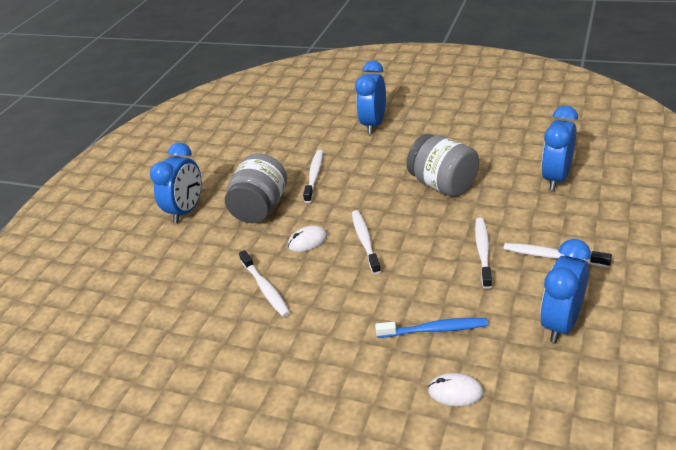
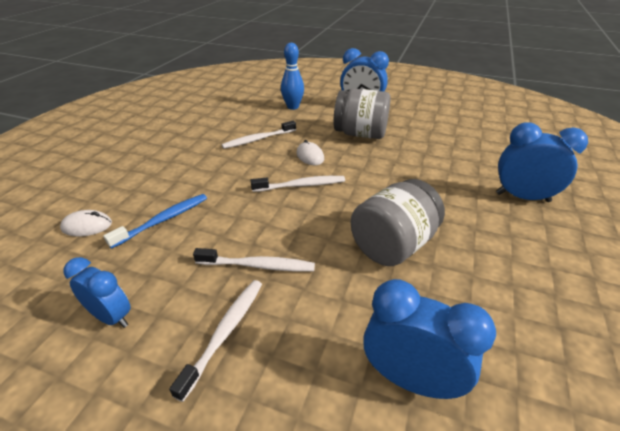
camera: 85 degrees right, 0 degrees up
white toothbrush [303,150,323,203] -> none
blue toothbrush [375,318,488,338] -> blue toothbrush turned 135 degrees counterclockwise [103,194,207,249]
white mouse [428,373,484,406] -> white mouse turned 75 degrees clockwise [60,210,112,236]
blue clock [540,239,591,343] -> blue clock [64,257,131,328], size x0.66
none -> blue bowling pin [281,43,304,110]

